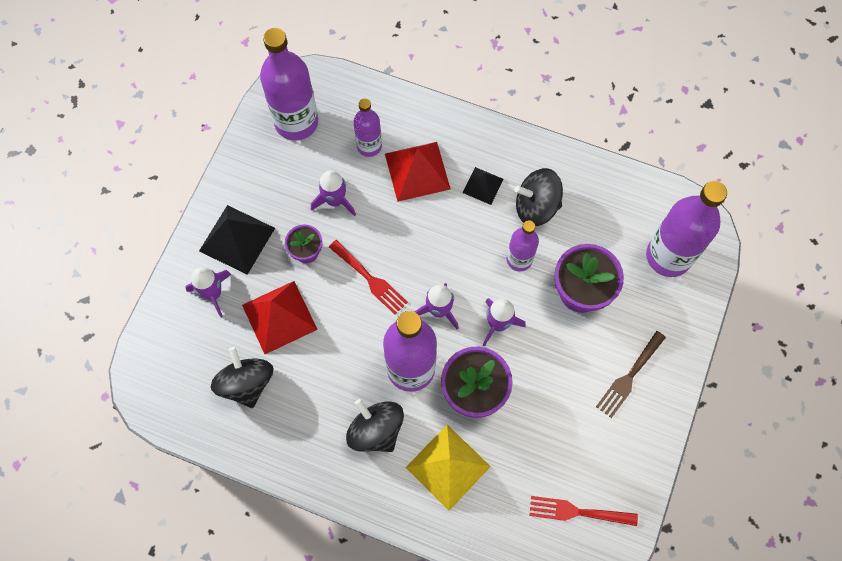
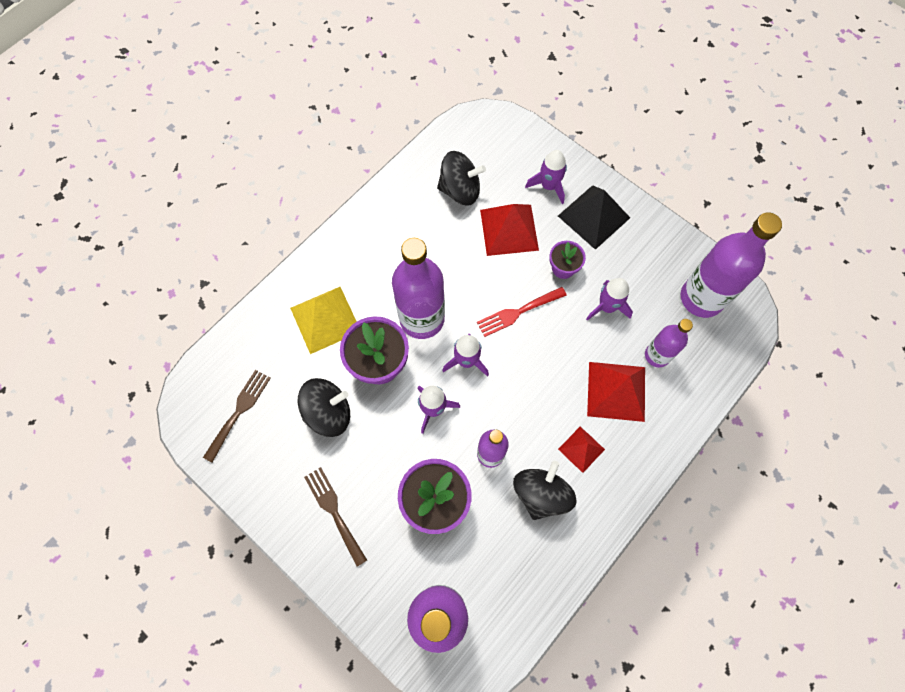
camera: 110 degrees right, 0 degrees up
black spinning top [346,399,404,452] -> black spinning top moved to [298,378,350,437]
black pyramid [462,167,504,205] -> red pyramid [558,426,605,473]
red fork [529,496,638,526] -> brown fork [203,370,271,463]

